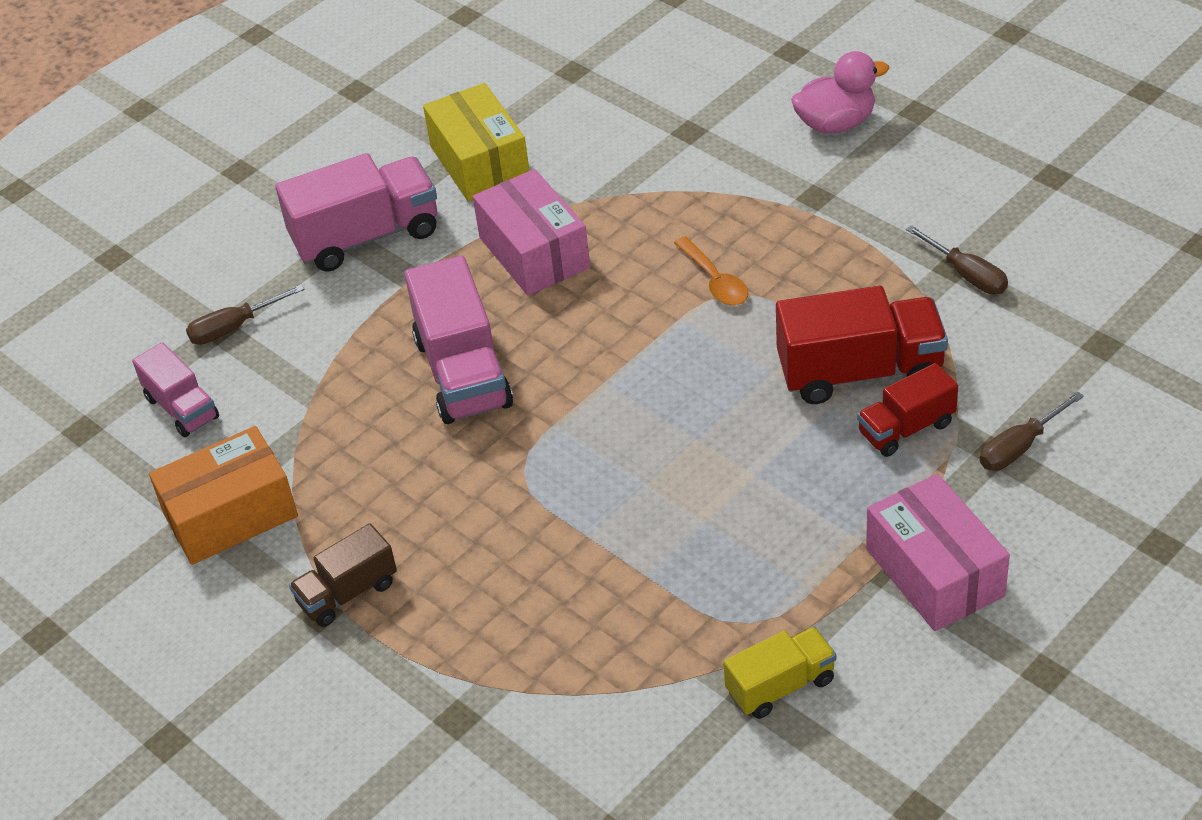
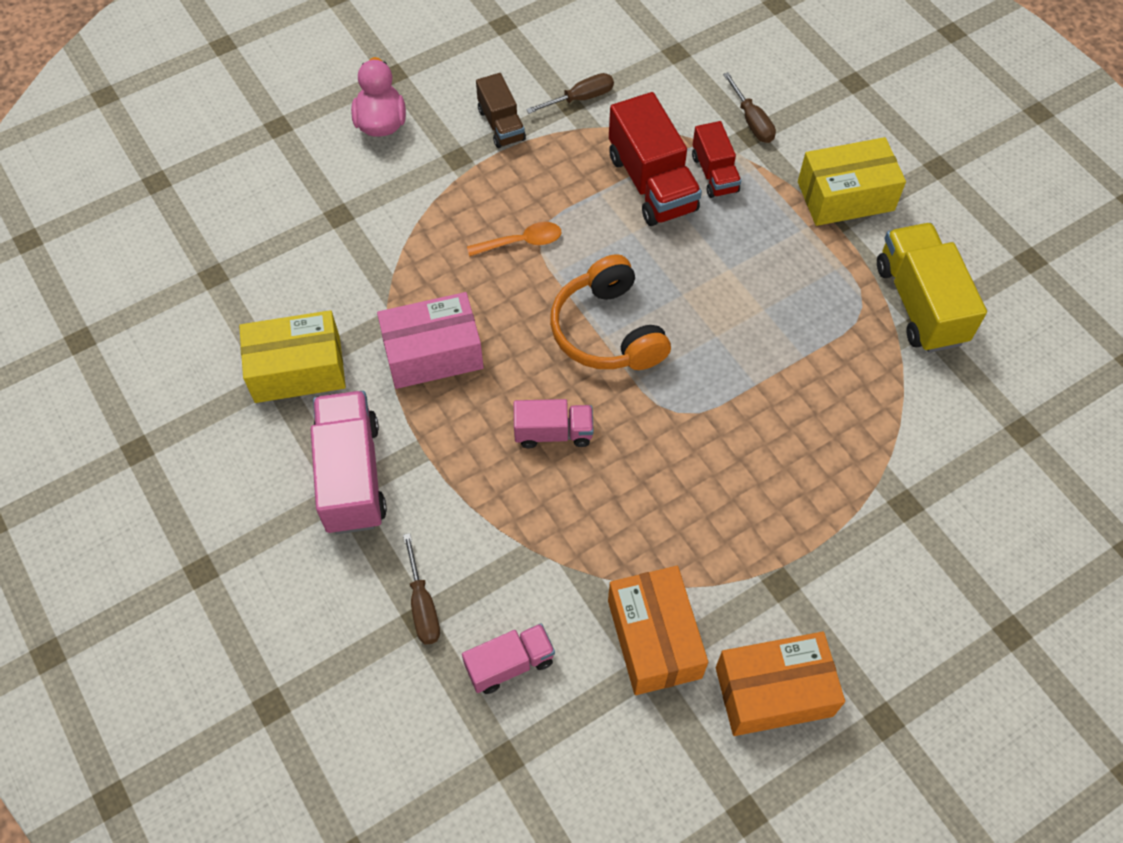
camera: 80 degrees left, 15 degrees up
brown truck [289,523,397,627] -> brown truck moved to [476,73,526,148]
pink truck [405,256,513,424] -> pink truck [514,399,594,448], size x0.59
yellow truck [723,627,836,719] -> yellow truck [877,223,987,353], size x1.71
red truck [776,286,948,404] -> red truck turned 150 degrees clockwise [609,92,702,226]
pink box [866,474,1010,631] -> yellow box [798,137,906,226]
none -> orange headphones [550,254,671,370]
none -> orange box [716,632,845,736]

